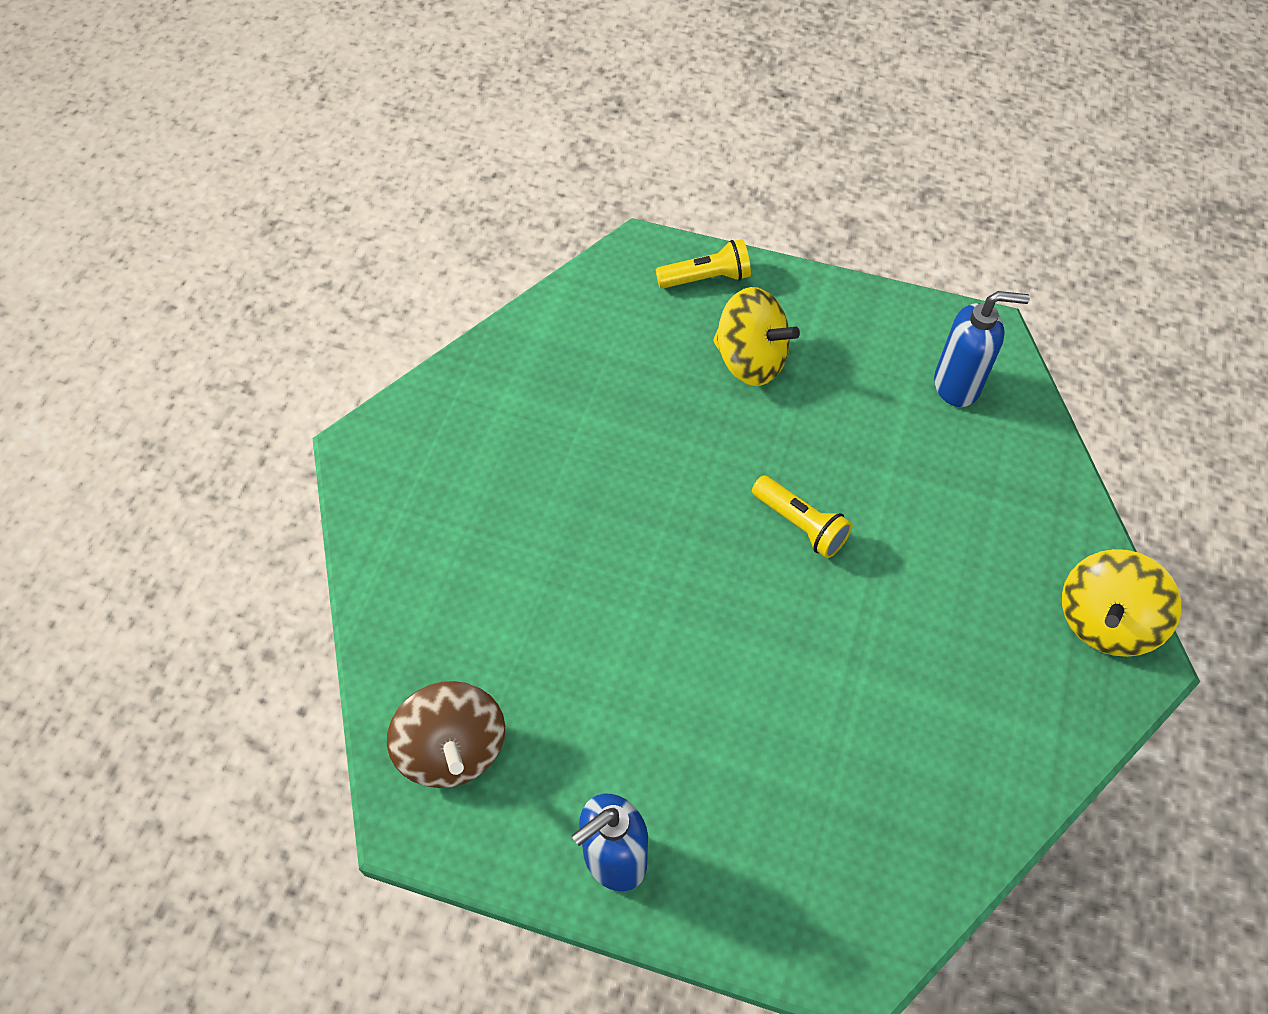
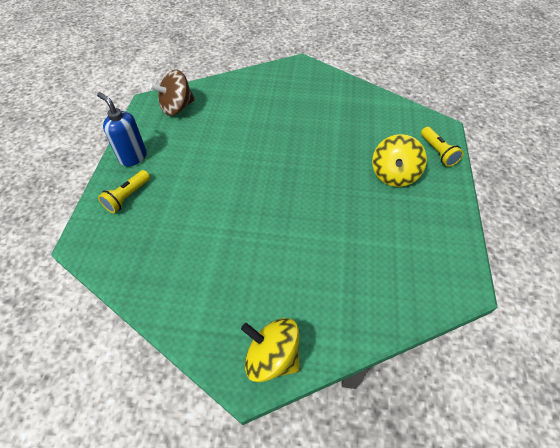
camera: 80 degrees right, 5 degrees down
yellow flashlight [752,475,853,558] -> yellow flashlight moved to [98,170,150,213]
blue soap dispenser [934,291,1030,407] -> none

